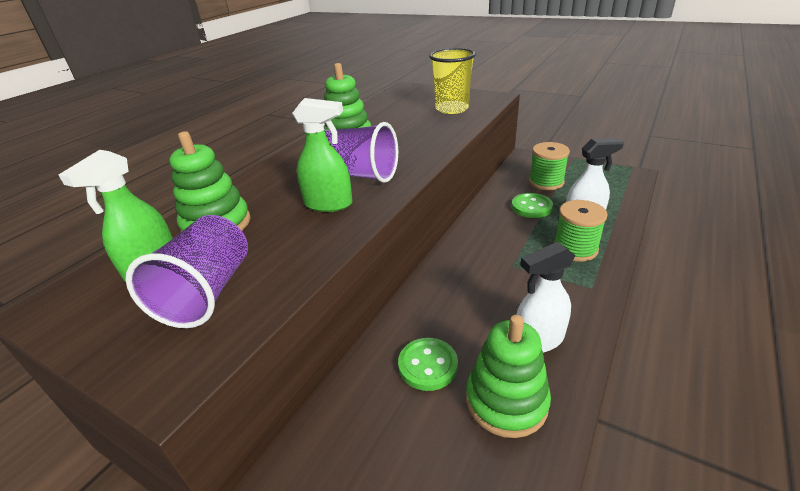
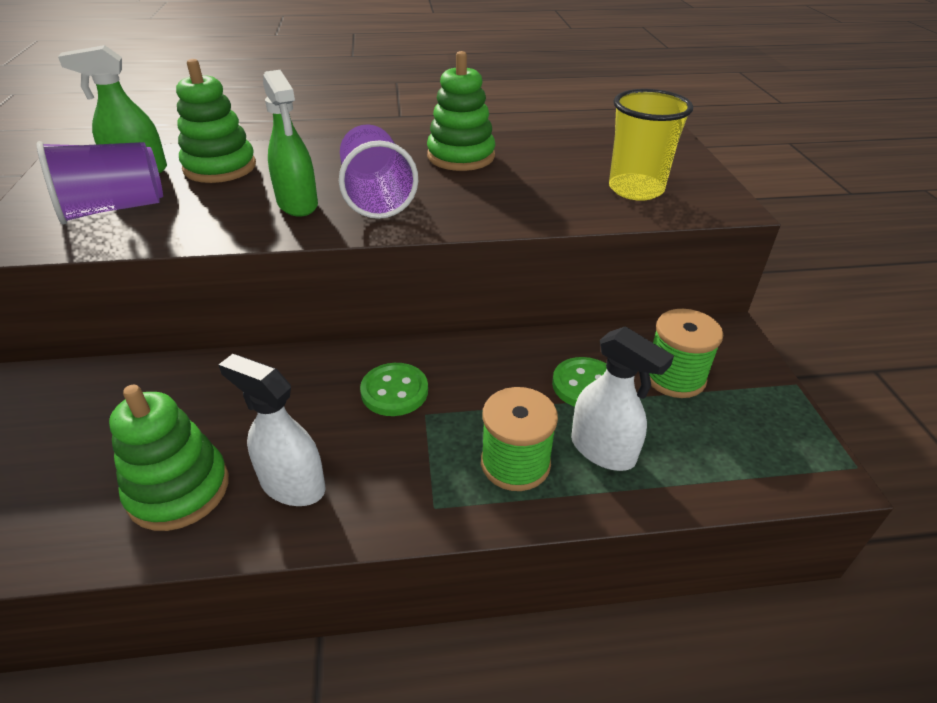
camera: 50 degrees right, 5 degrees up
green button [398,338,458,391] -> green button moved to [360,363,428,416]

